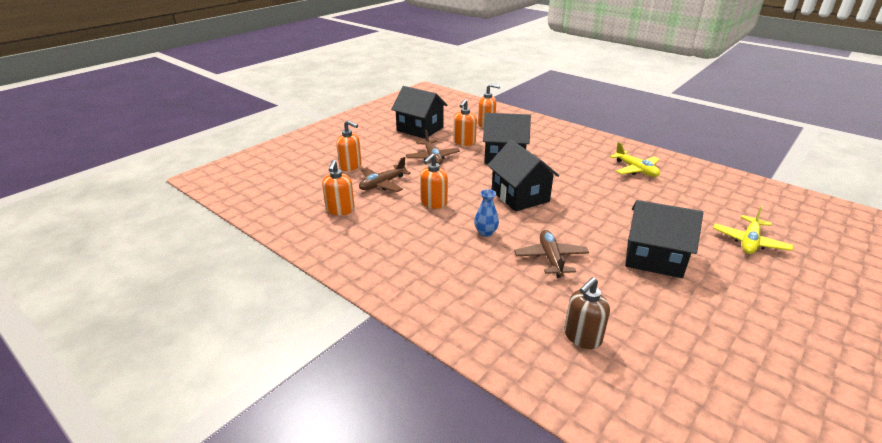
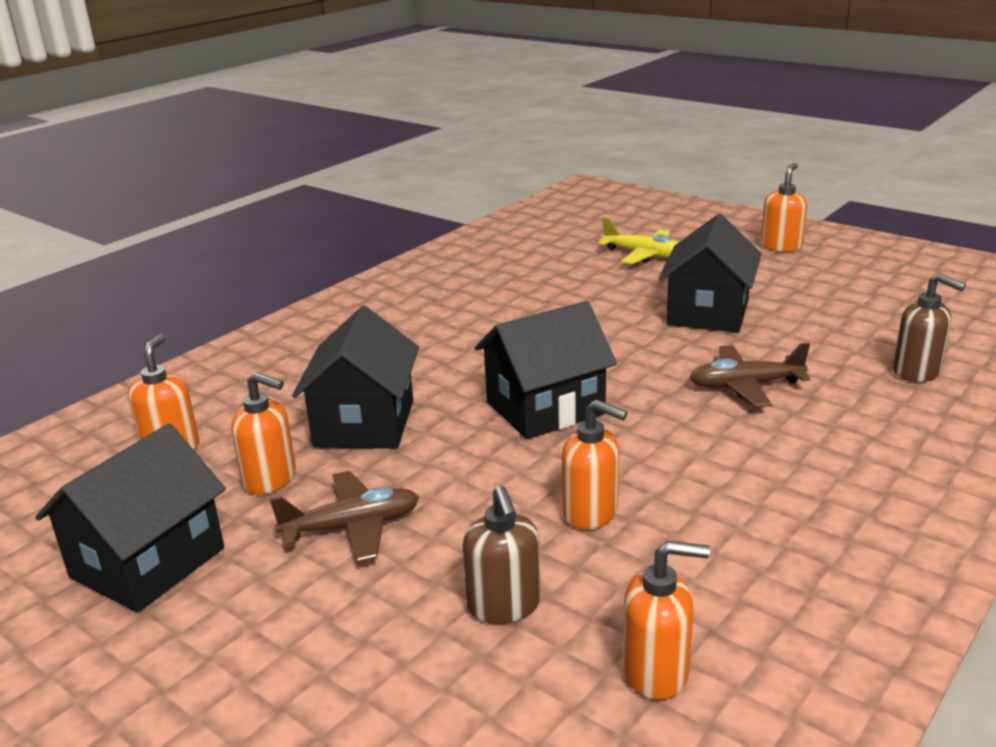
camera: 90 degrees left, 5 degrees down
orange soap dispenser [337,120,361,171] -> orange soap dispenser moved to [761,163,807,252]
brown plane [359,157,411,192] -> brown soap dispenser [463,486,541,624]
blue vase [474,189,499,237] -> none
yellow plane [610,142,660,177] -> none

